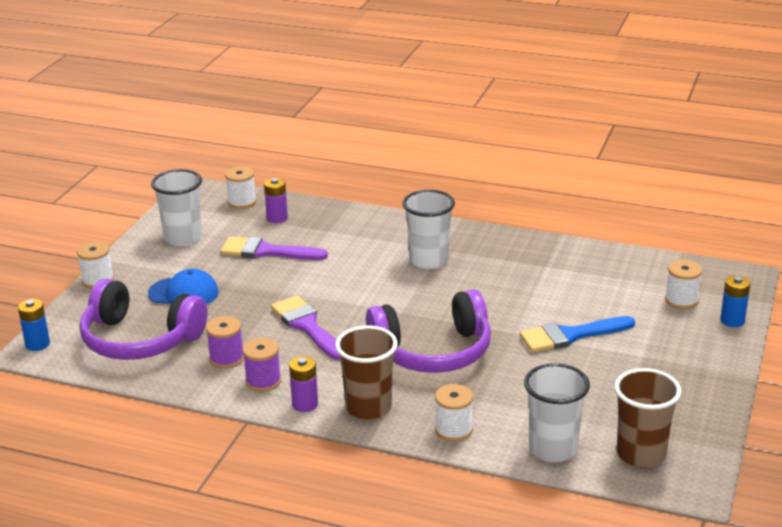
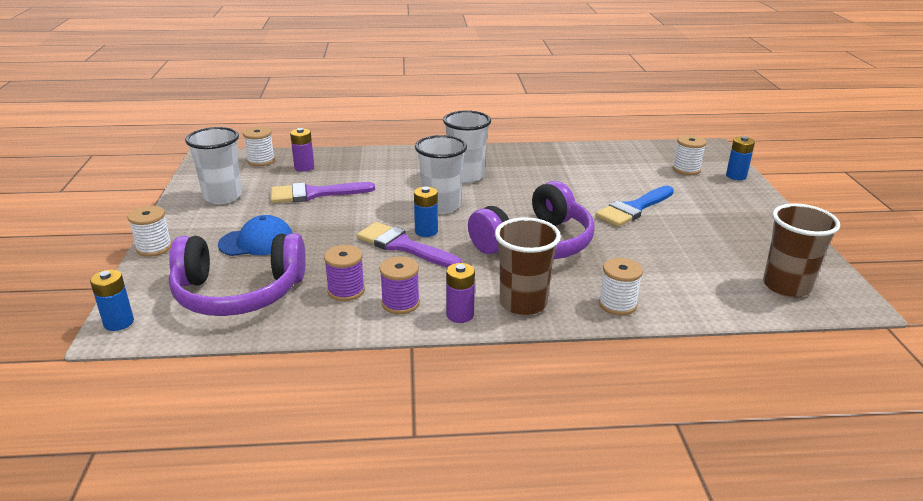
camera: 25 degrees left, 0 degrees up
white cup [524,363,590,462] -> white cup moved to [415,135,467,214]
none -> blue battery [414,187,438,237]

